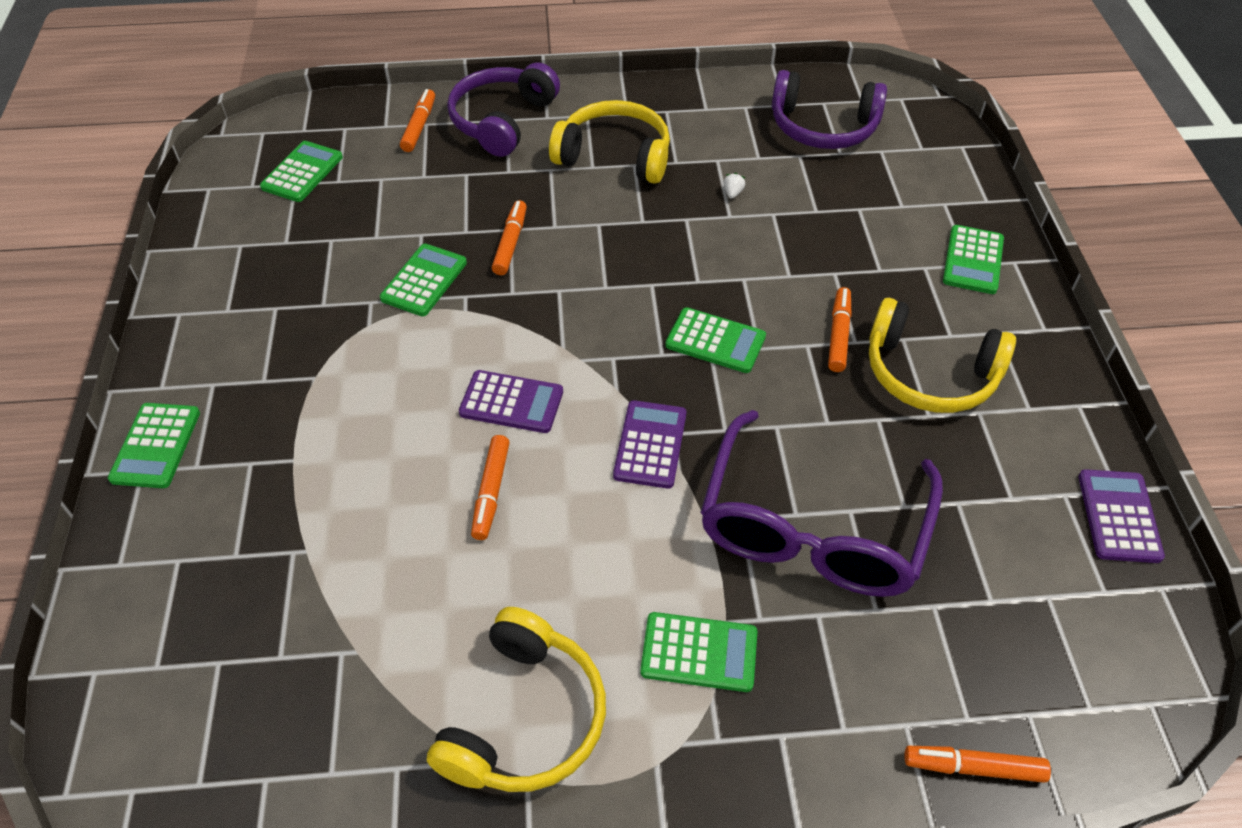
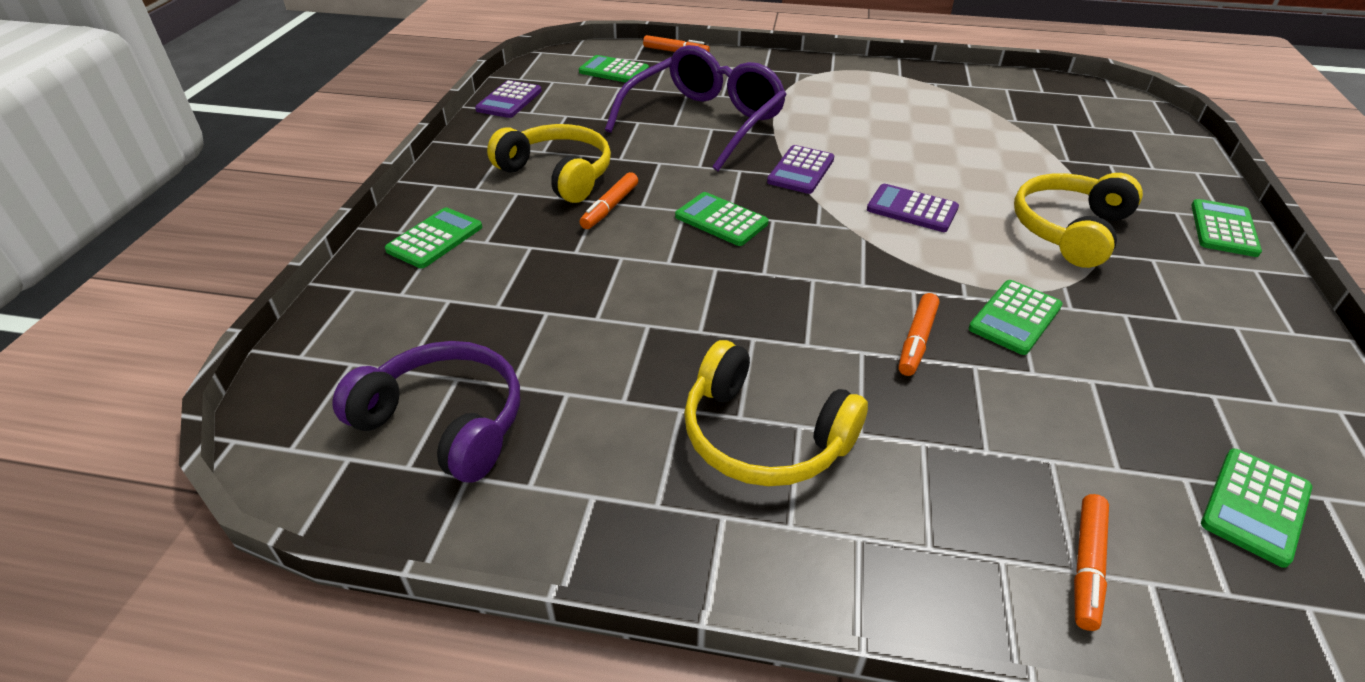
camera: 165 degrees left, 10 degrees down
yellow headphones [427,607,606,792] -> yellow headphones moved to [1014,173,1143,268]
purple headphones [447,62,560,157] -> none
orange marker [471,435,510,540] -> none
green calculator [640,612,758,692] -> green calculator moved to [579,55,649,83]
white strawberry [724,173,745,199] -> none

